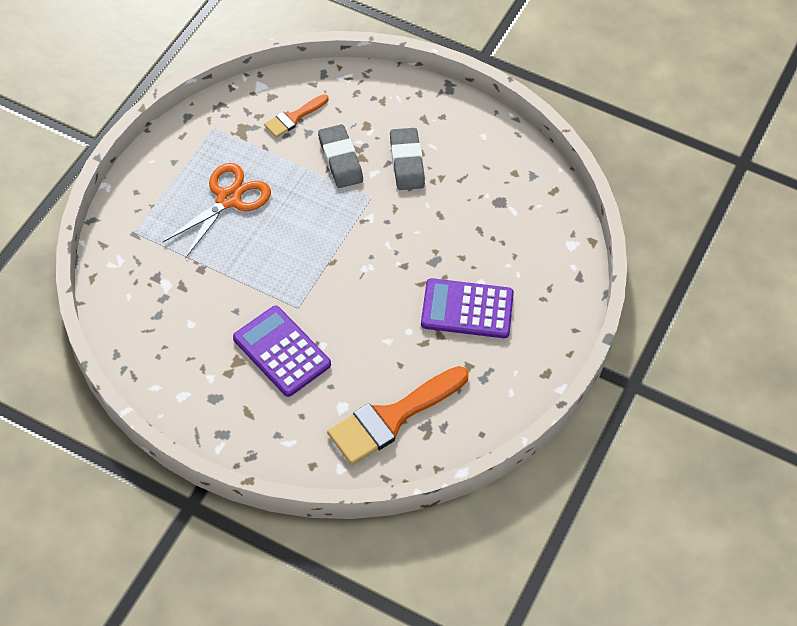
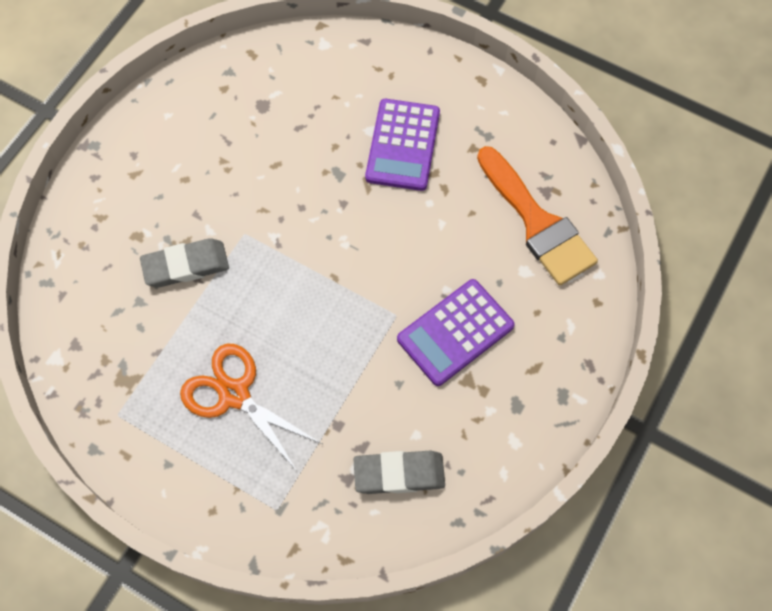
camera: 85 degrees left, 10 degrees up
orange brush [264,94,329,138] -> none
grey eraser [390,128,425,190] -> grey eraser moved to [353,450,445,494]

